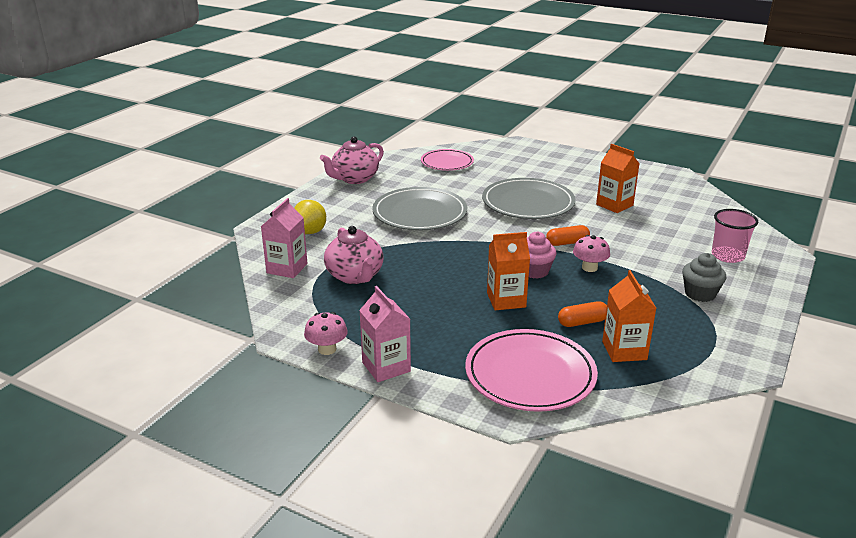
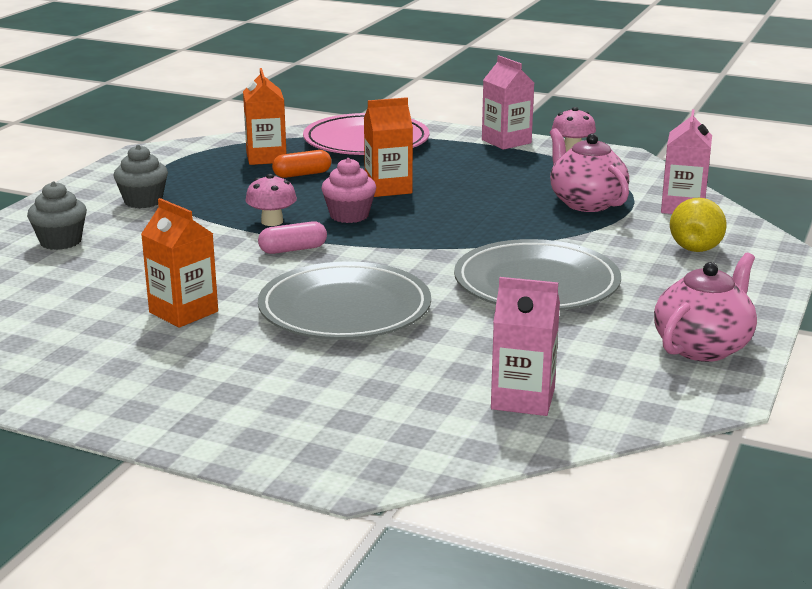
camera: 175 degrees right, 5 degrees down
pink plate [421,149,474,171] -> pink carton [491,277,560,416]
orange capsule [546,225,590,246] -> pink capsule [258,221,327,254]
pink cup [712,209,758,263] -> grey cupcake [27,181,87,250]

